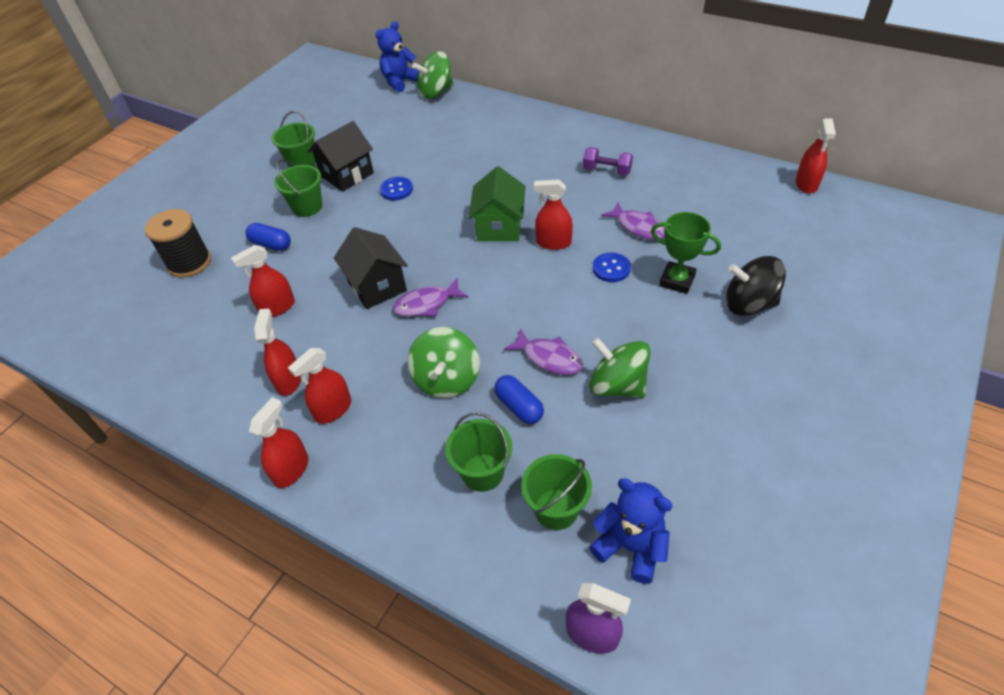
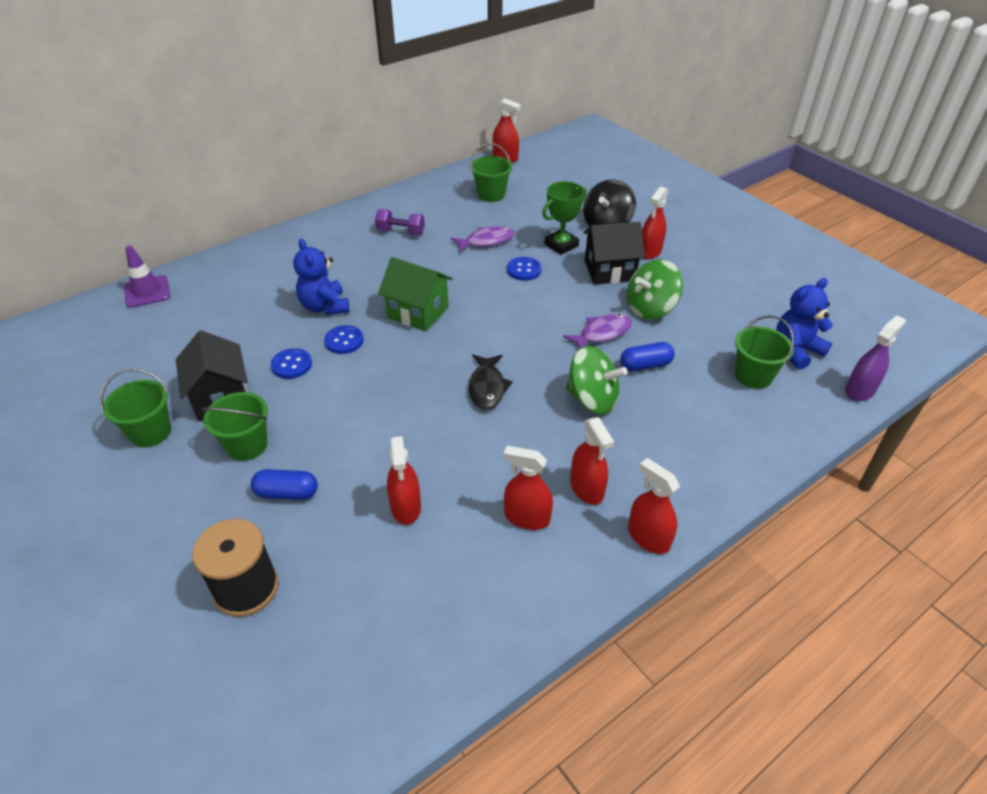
camera: 70 degrees left, 5 degrees down
blue capsule [246,223,291,251] -> blue capsule turned 45 degrees clockwise [251,469,318,500]
black house [334,227,408,309] -> black house moved to [583,222,645,284]
blue teddy bear [375,21,419,92] -> blue teddy bear moved to [293,239,349,315]
purple fish [393,278,468,317] -> black fish [469,355,513,410]
green spinning top [412,51,454,99] -> purple traffic cone [124,245,170,308]
green bucket [445,412,512,492] -> green bucket moved to [470,143,512,202]
red spray bottle [534,180,573,250] -> red spray bottle moved to [642,187,668,259]
purple dumbbell [583,147,633,176] -> purple dumbbell turned 60 degrees clockwise [375,209,425,236]
none -> blue button [324,325,364,354]

